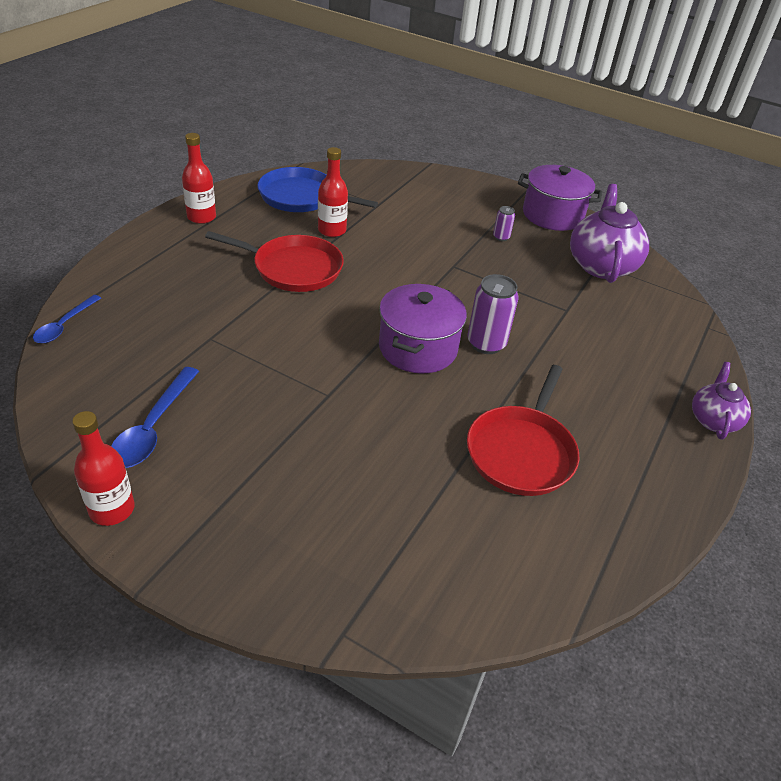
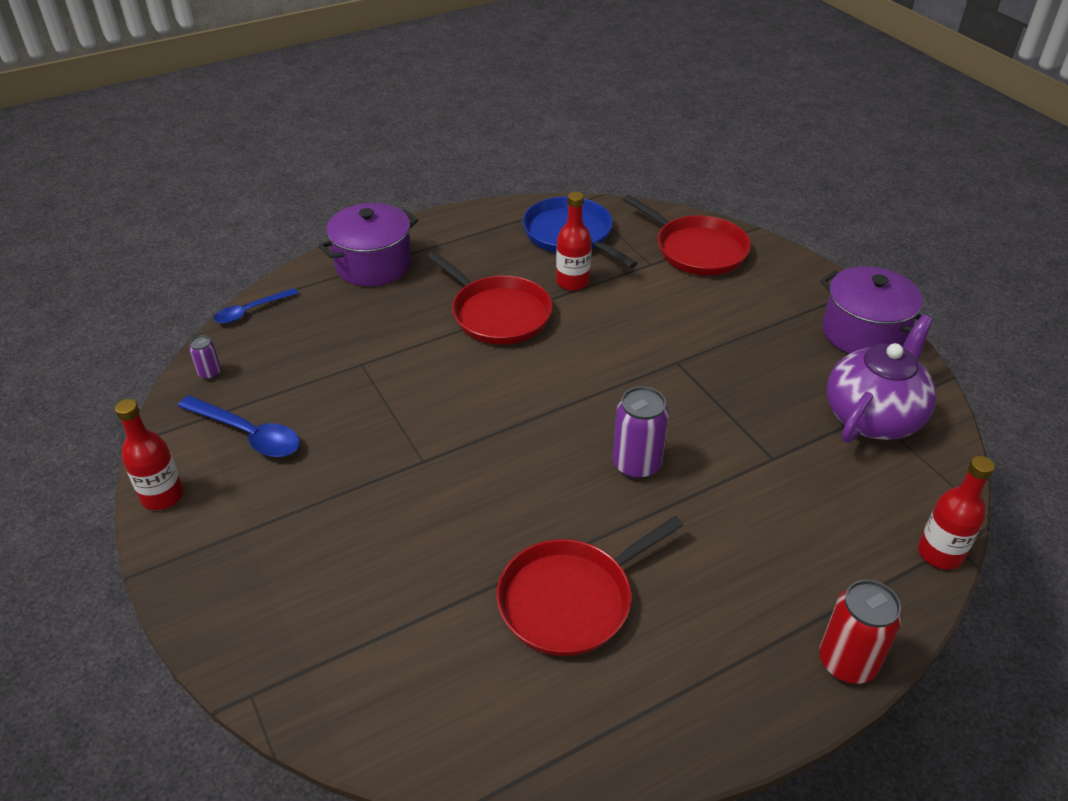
camera: 35 degrees right, 0 degrees up
blue spoon [111,367,199,468] -> blue spoon turned 105 degrees counterclockwise [178,396,300,457]
red bottle [182,133,216,224] -> red bottle moved to [918,456,995,569]
purple pot [379,284,467,373] -> purple pot moved to [319,203,418,286]
purple can [493,206,515,241] -> purple can moved to [189,335,221,380]
purple teapot [692,362,751,439] -> red can [819,580,902,684]
none -> red pan [623,195,751,275]

